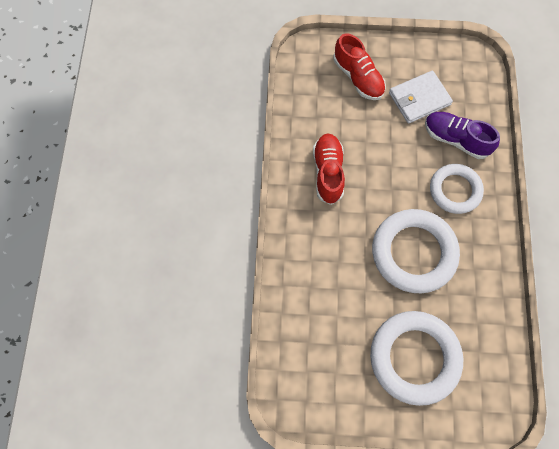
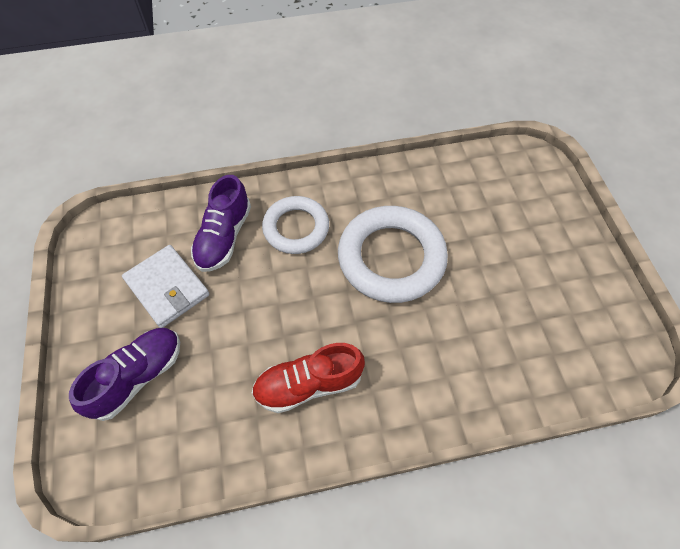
camera: 105 degrees left, 10 degrees down
red shoe [334,34,386,100] -> purple shoe [69,328,180,421]
white ring [370,311,463,406] -> none

